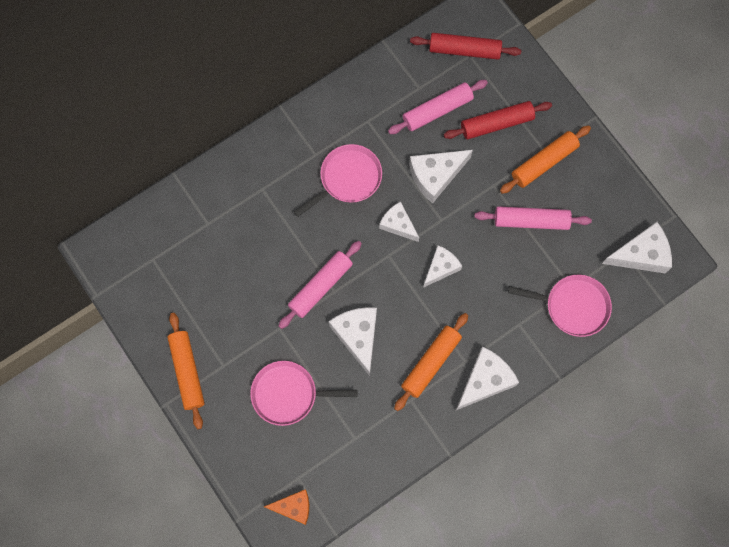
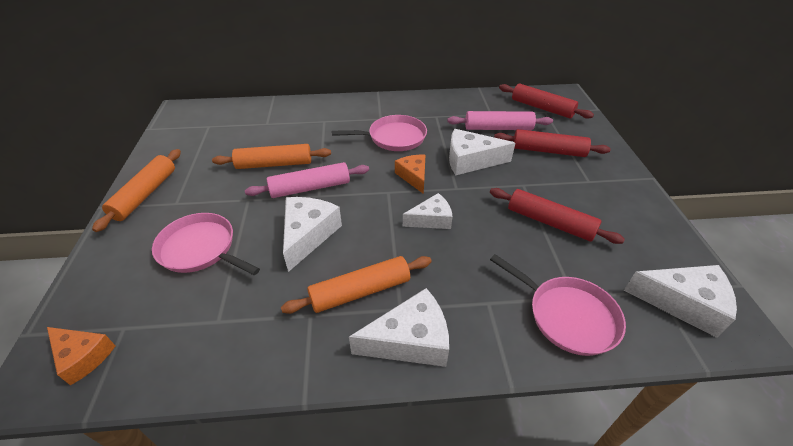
camera: 30 degrees right, 30 degrees down
white cheese [379,202,419,242] -> orange cheese [395,155,425,194]
pink rolling pin [474,206,592,230] -> red rolling pin [490,188,625,244]
orange rolling pin [500,125,591,194] -> orange rolling pin moved to [212,144,331,169]

